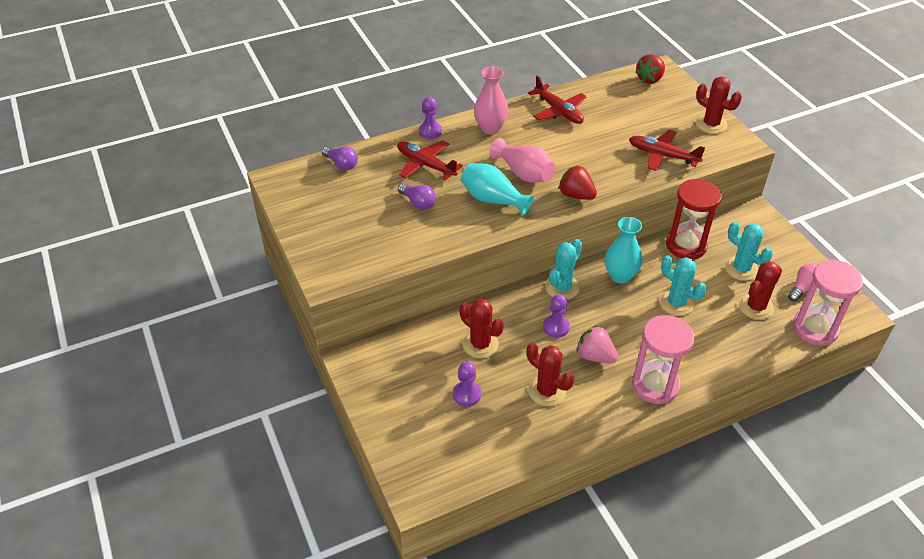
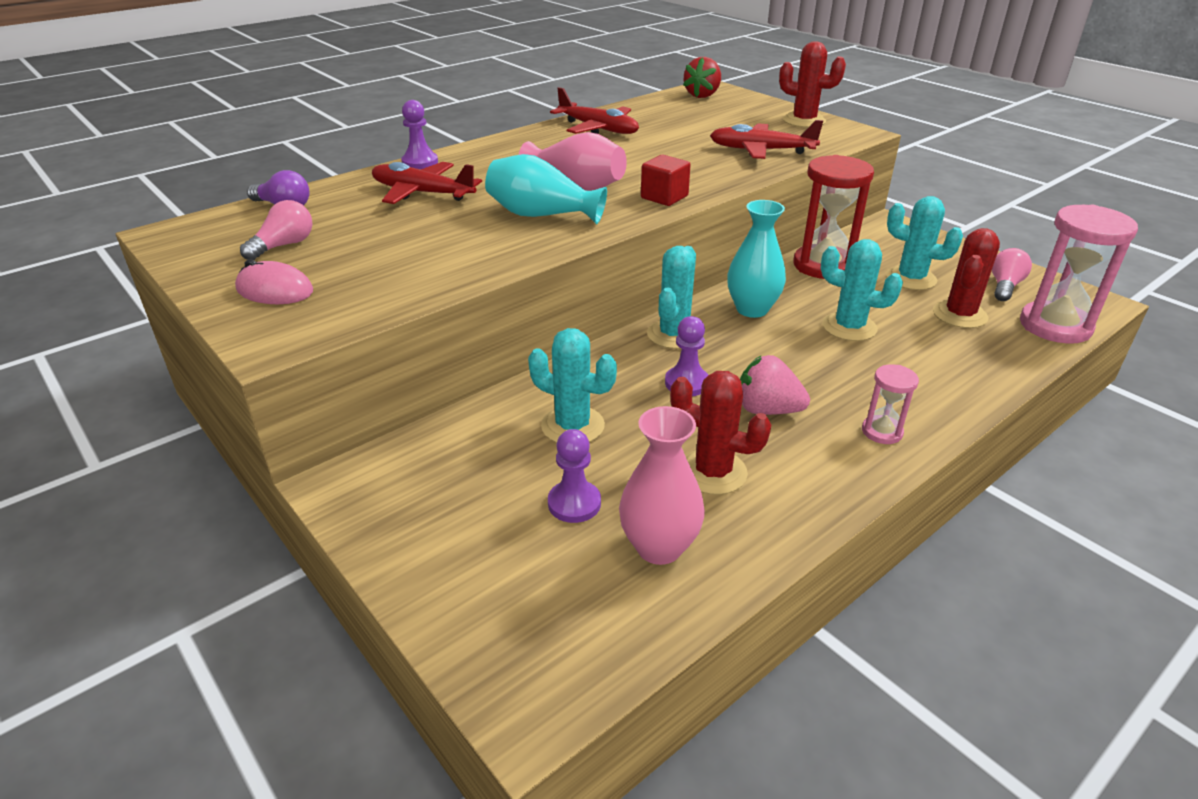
camera: 15 degrees left, 10 degrees down
purple light bulb [398,184,436,210] -> none
red cactus [460,299,504,358] -> turquoise cactus [528,328,617,443]
pink vase [474,66,509,134] -> pink vase moved to [619,406,705,565]
red strawberry [559,165,597,200] -> red cube [641,155,691,206]
pink hourglass [632,315,694,404] -> pink hourglass [862,364,919,444], size x0.50
none -> pink mouse [235,259,313,304]
none -> pink light bulb [240,200,312,260]

